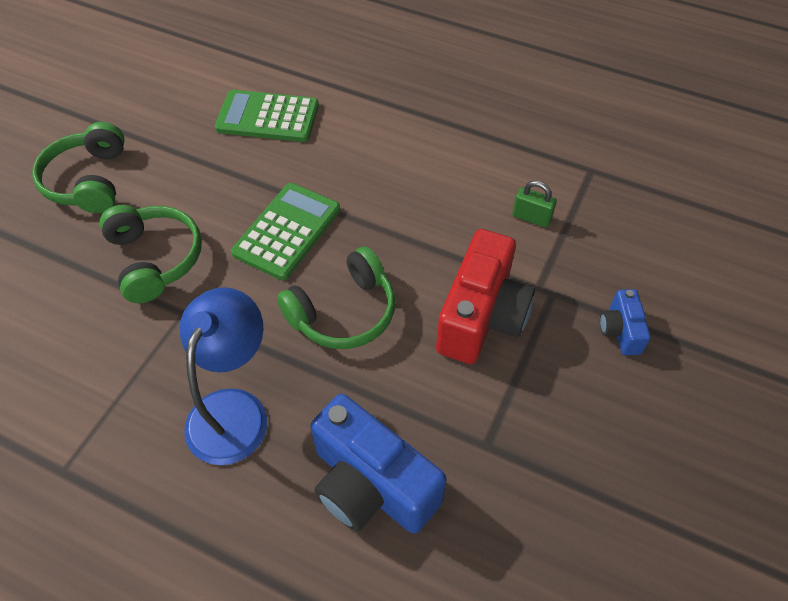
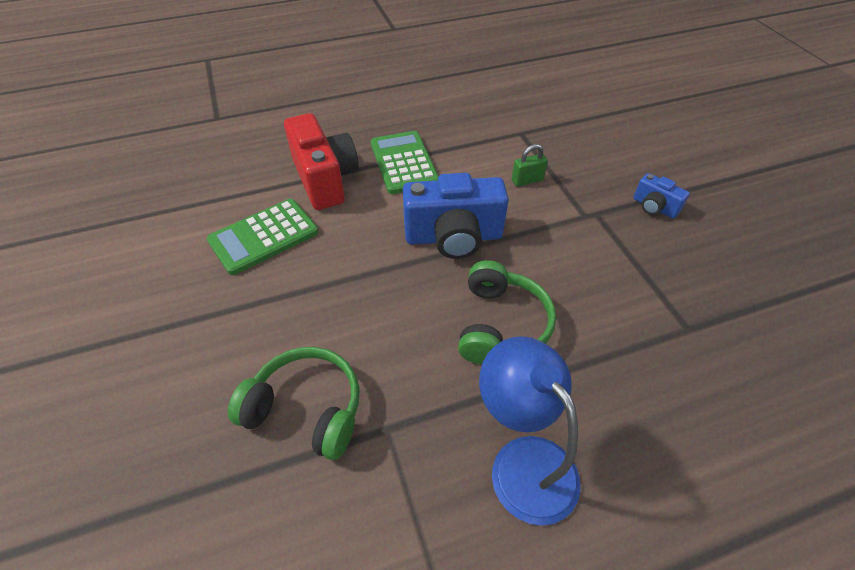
camera: 45 degrees left, 5 degrees down
green headphones [32,122,125,213] -> none
green calculator [231,183,340,280] -> green calculator moved to [371,131,439,194]
blue camera [310,394,446,534] -> blue camera moved to [403,173,509,259]
red camera [436,229,535,364] -> red camera moved to [284,113,359,210]

